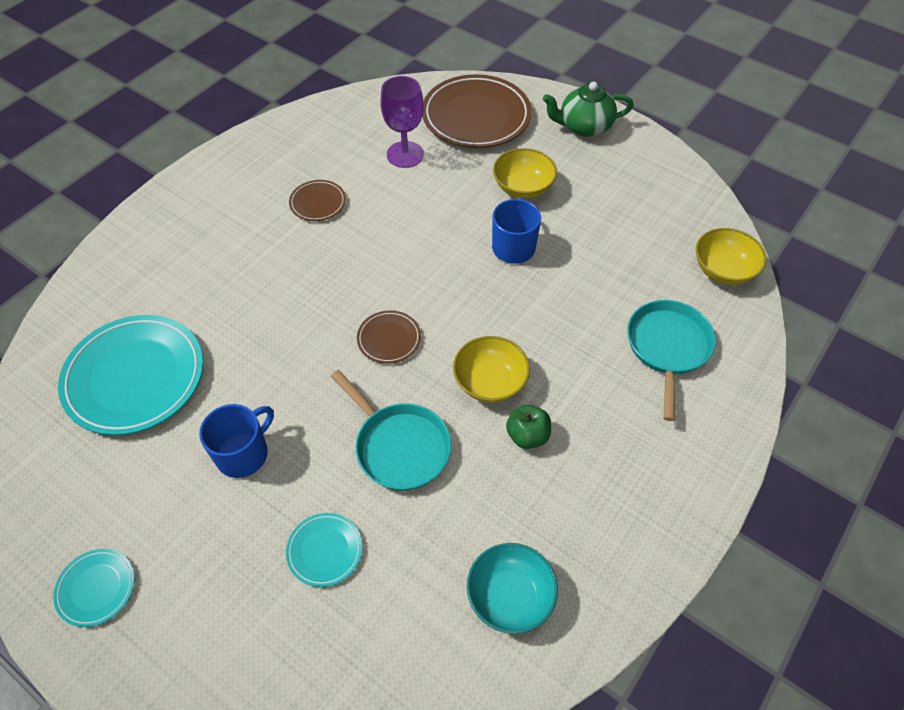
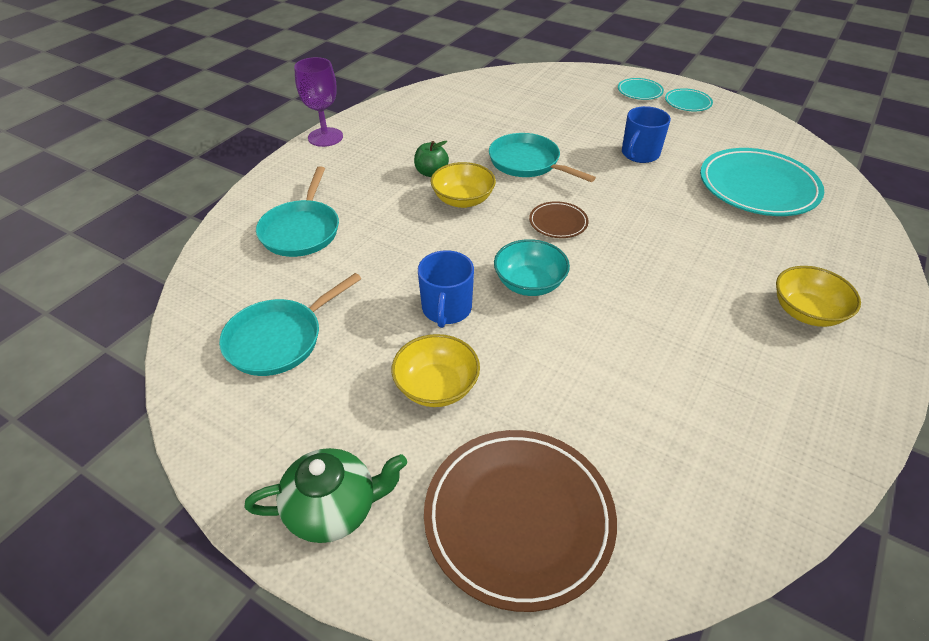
camera: 175 degrees right, 10 degrees down
turquoise plate [286,513,362,587] -> turquoise plate moved to [618,78,664,100]
brown plate [289,180,346,221] -> none
purple goblet [381,76,424,168] -> purple goblet moved to [294,57,343,147]
turquoise bowl [467,543,558,634] -> turquoise bowl moved to [494,239,570,296]
yellow bowl [696,228,767,285] -> yellow bowl moved to [776,266,861,327]
none -> turquoise pan [219,273,361,376]

